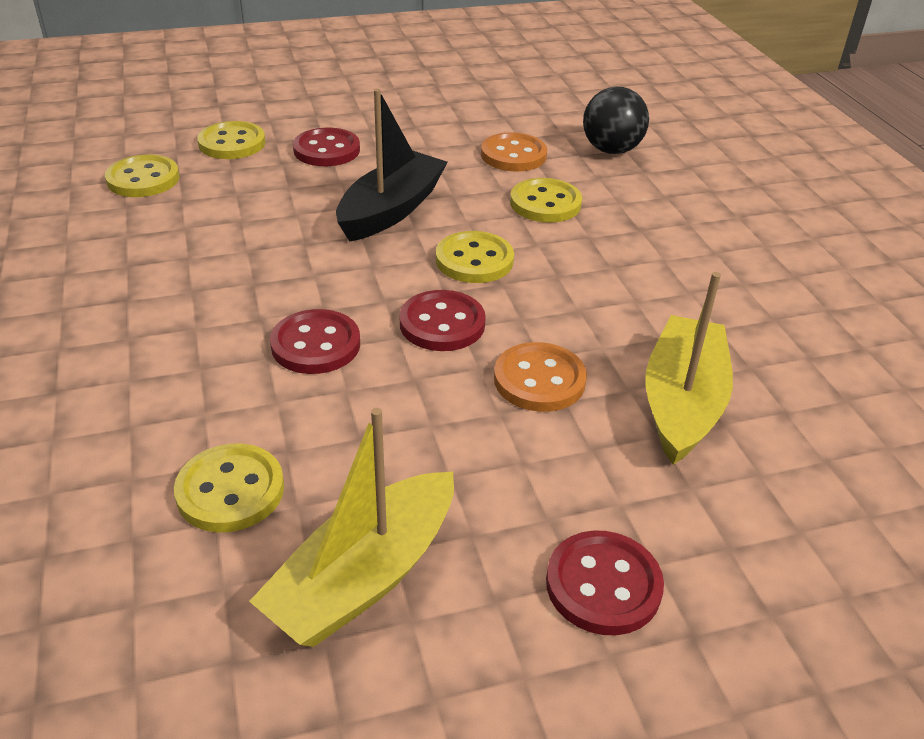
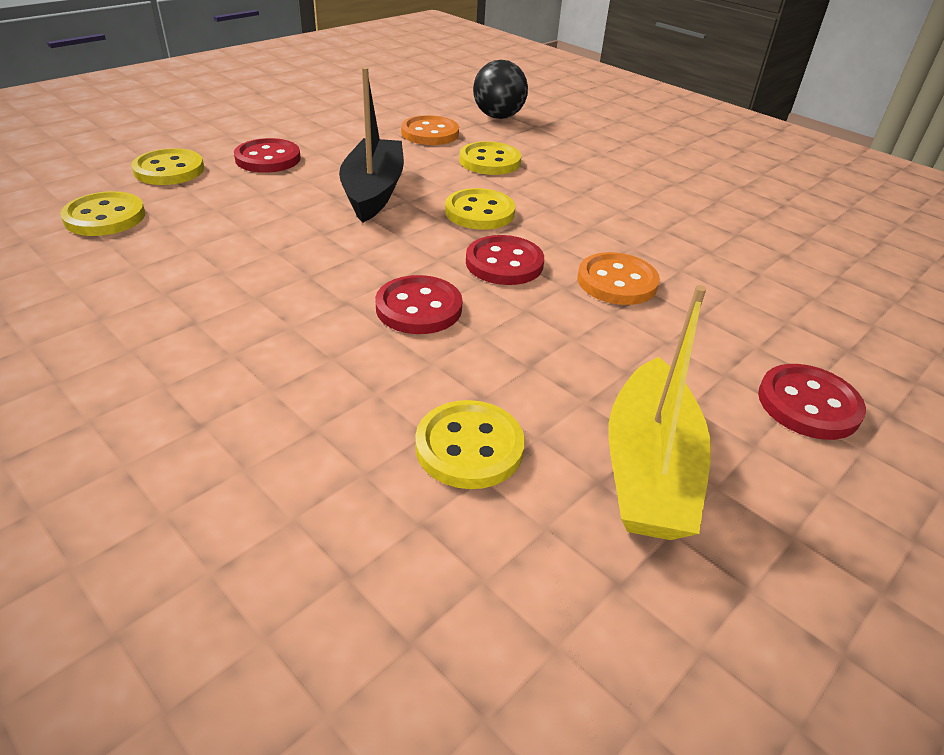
camera: 30 degrees left, 0 degrees up
yellow boat [645,272,733,465] -> none

